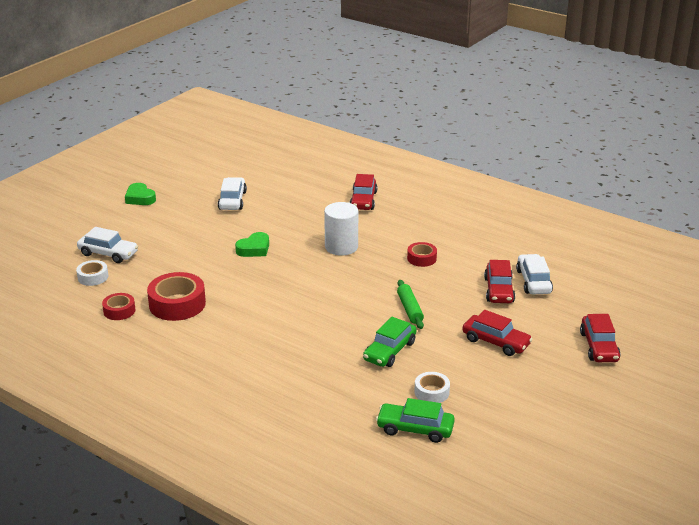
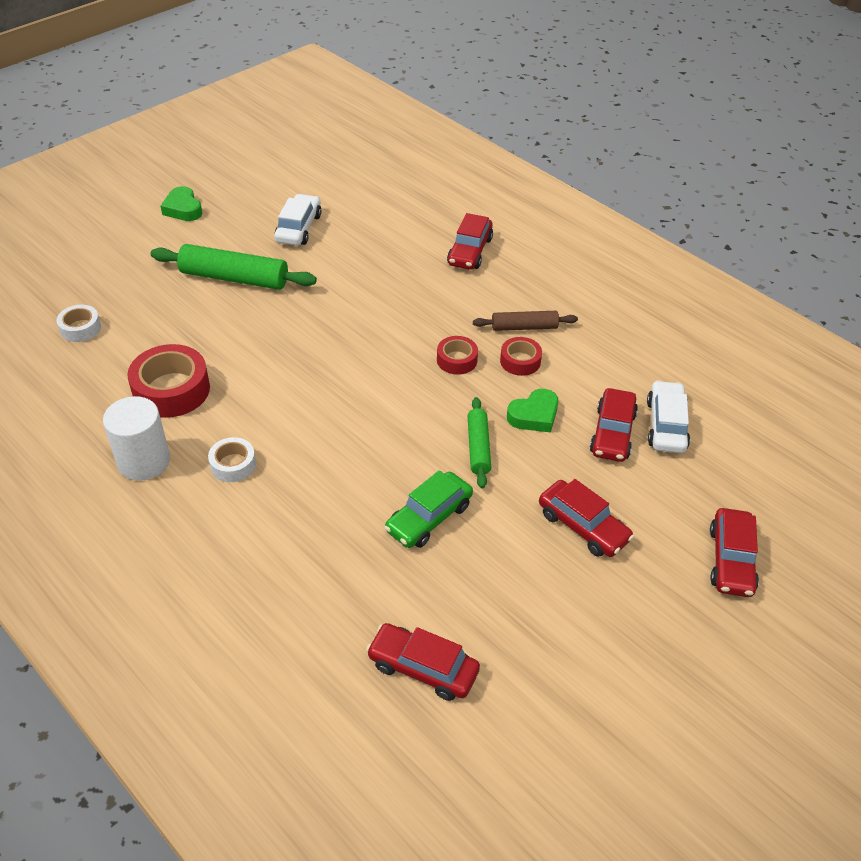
camera: 10 degrees right, 15 degrees up
white car [77,227,138,263] -> none
red tape [102,293,136,320] -> red tape moved to [437,336,478,375]
green heart [235,232,269,257] -> green heart moved to [507,389,558,432]
white cylinder [324,202,358,256] -> white cylinder moved to [103,396,170,481]
green car [376,398,455,443] -> red car [366,623,480,701]
white tape [414,372,450,403] -> white tape moved to [208,437,256,482]
none -> green rolling pin [151,244,317,290]
none -> brown rolling pin [473,311,578,331]

